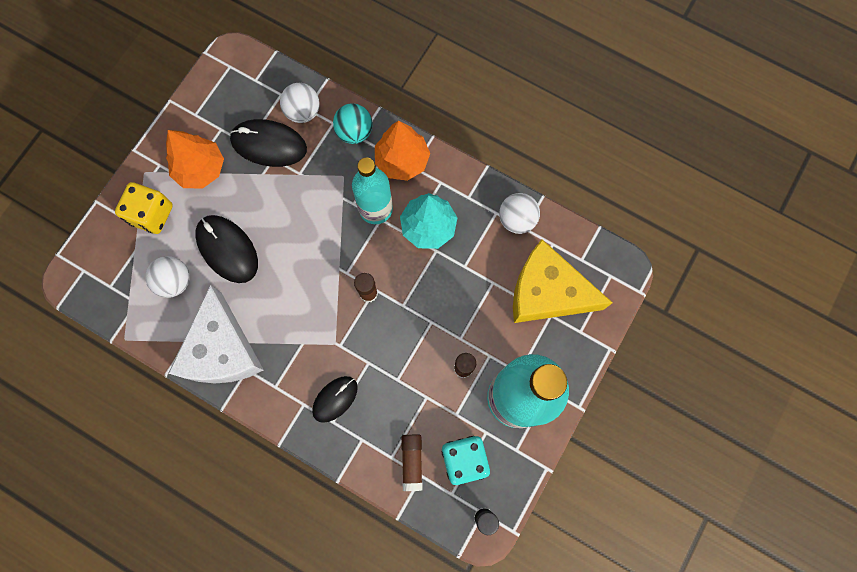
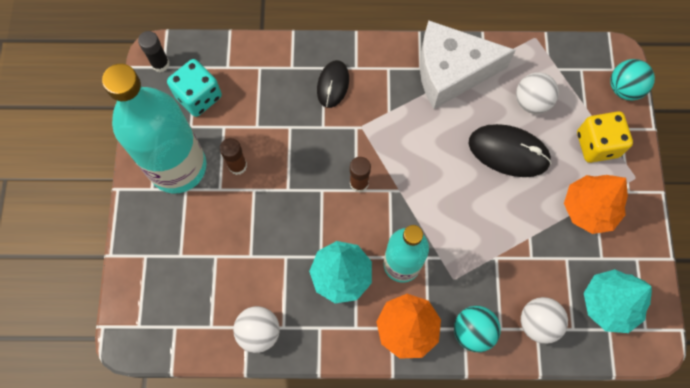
camera: 150 degrees right, 5 degrees down
white cheese [168,285,264,384] -> white cheese turned 60 degrees counterclockwise [420,21,516,109]
black mouse [230,119,307,167] -> none
brown glue stick [401,434,423,491] -> none
yellow cheese [513,239,613,323] -> none
none -> turquoise tree [584,269,652,333]
none -> turquoise ball [610,59,655,101]

